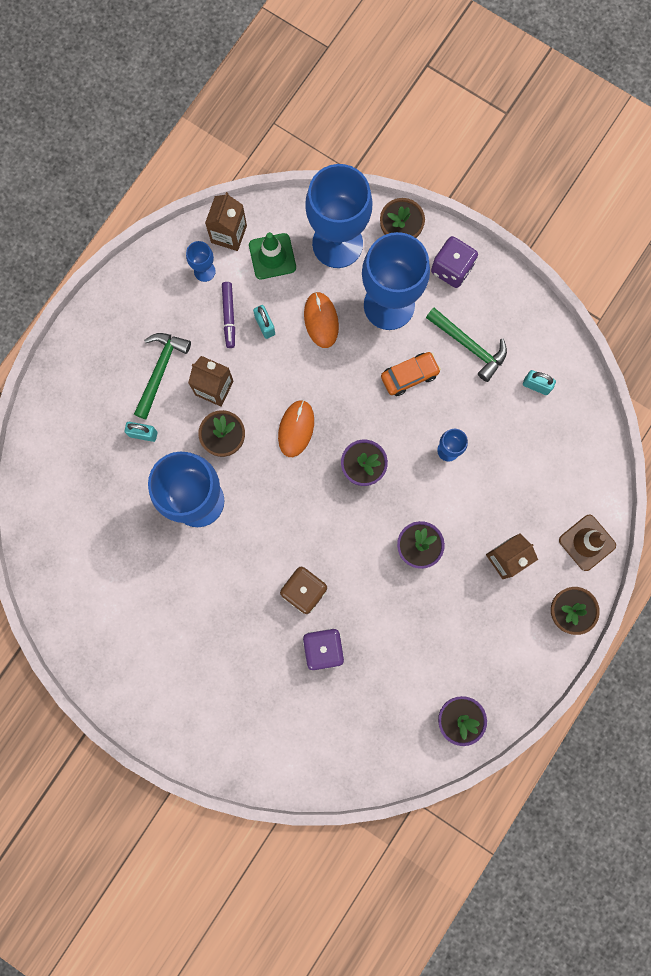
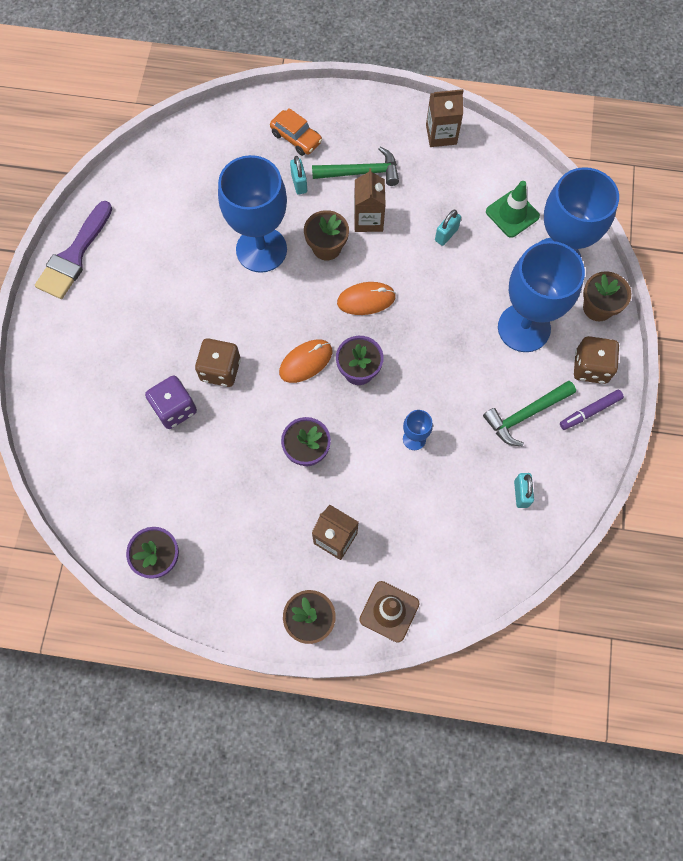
camera: 65 degrees right, 10 degrees down
blue goblet [186,241,216,282] -> none
brown carton [205,192,247,251] -> brown carton moved to [426,89,463,147]
purple marker [222,282,235,348] -> purple marker moved to [560,390,624,430]
orange mouse [304,292,339,348] -> orange mouse moved to [279,340,332,383]
orange car [381,352,441,396] -> orange car moved to [270,108,322,156]
green hammer [426,308,507,382] -> green hammer turned 45 degrees clockwise [483,381,576,446]
purple dice [431,236,478,288] -> brown dice [574,336,619,384]
none -> purple brush [35,201,112,299]

